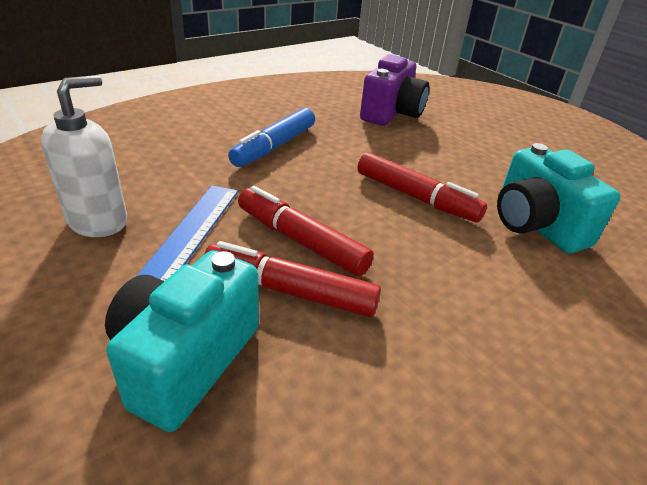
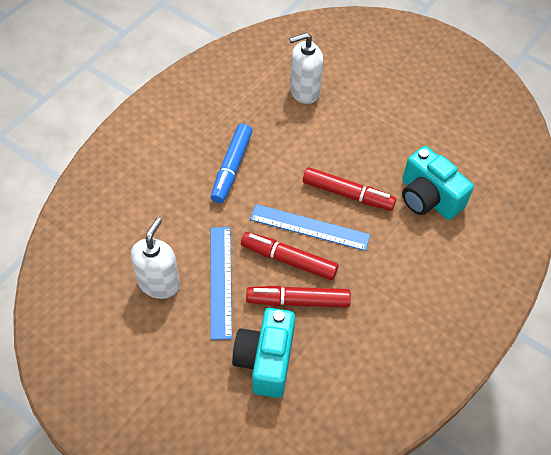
camera: 15 degrees left, 20 degrees up
purple camera [360,54,429,126] -> white soap dispenser [289,32,323,104]
none -> blue ruler [250,204,371,251]

